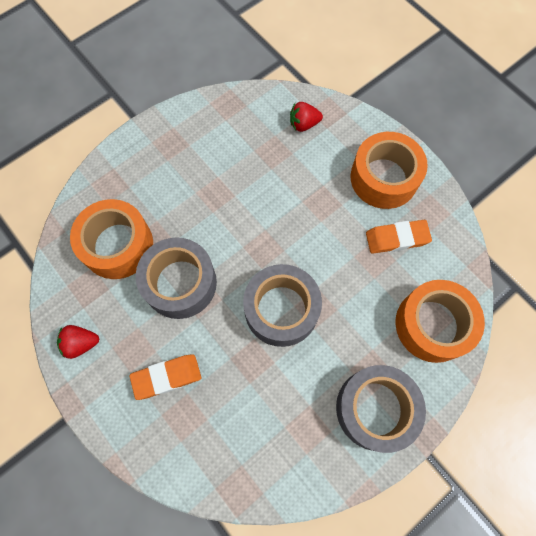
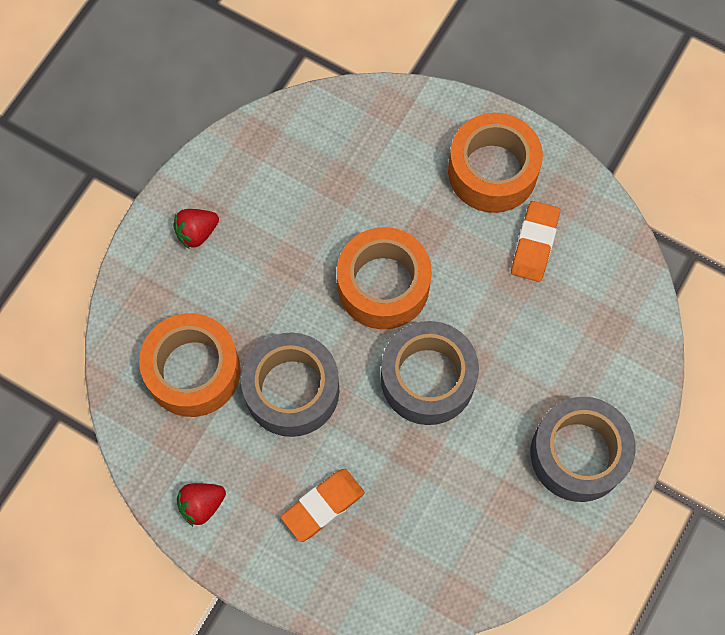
camera: 20 degrees left, 0 degrees up
red strawberry [290,102,323,132] -> red strawberry moved to [173,209,219,248]
orange eraser [366,220,432,254] -> orange eraser turned 45 degrees counterclockwise [511,201,560,282]
orange tape [395,280,485,363] -> orange tape moved to [337,227,432,329]

